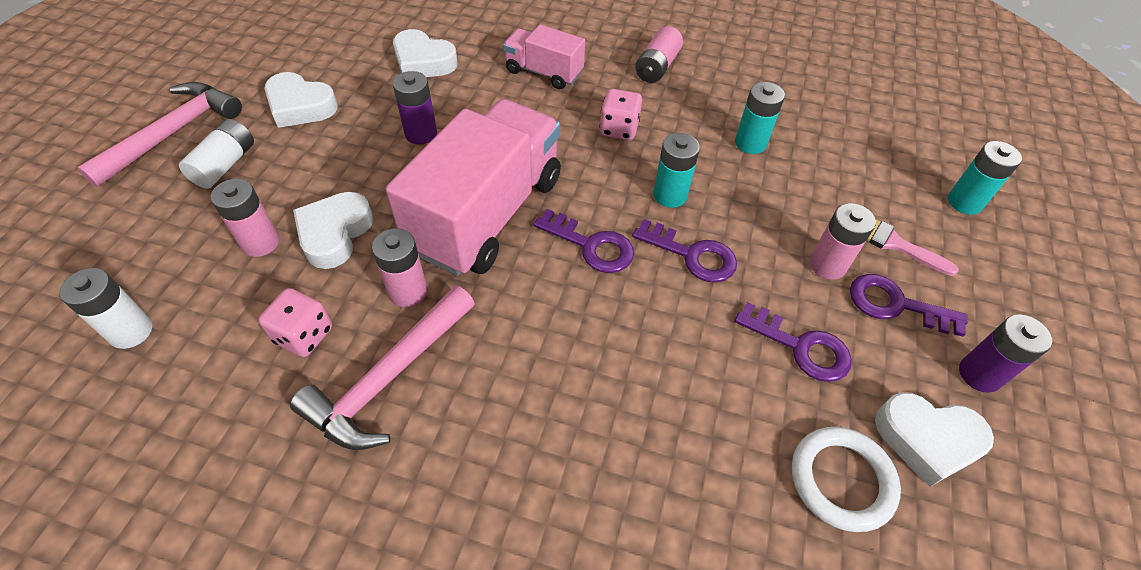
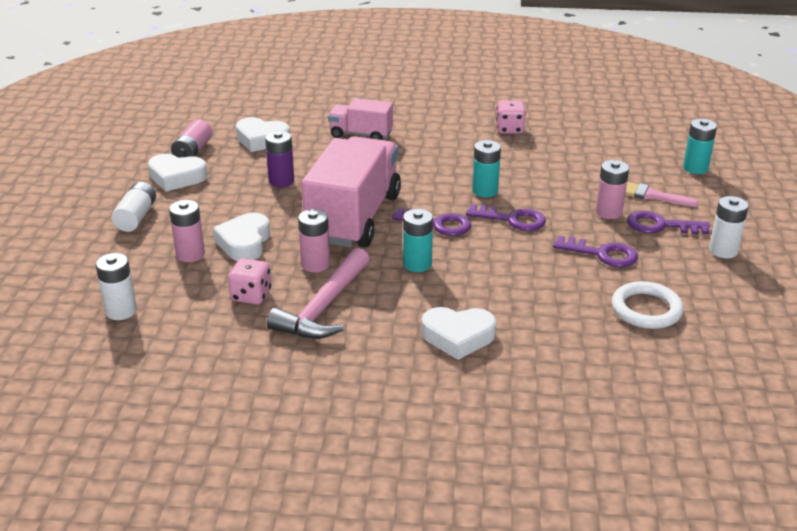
camera: 10 degrees left, 20 degrees down
pink hammer [77,82,242,187] -> none
pink dice [599,89,642,140] -> pink dice moved to [496,100,526,134]
pink battery [635,26,683,83] -> pink battery moved to [171,119,212,158]
turquoise battery [735,82,785,154] -> turquoise battery moved to [403,209,433,272]
white heart [875,392,994,487] -> white heart moved to [421,307,496,360]
purple battery [959,314,1052,393] -> white battery [709,196,749,258]

